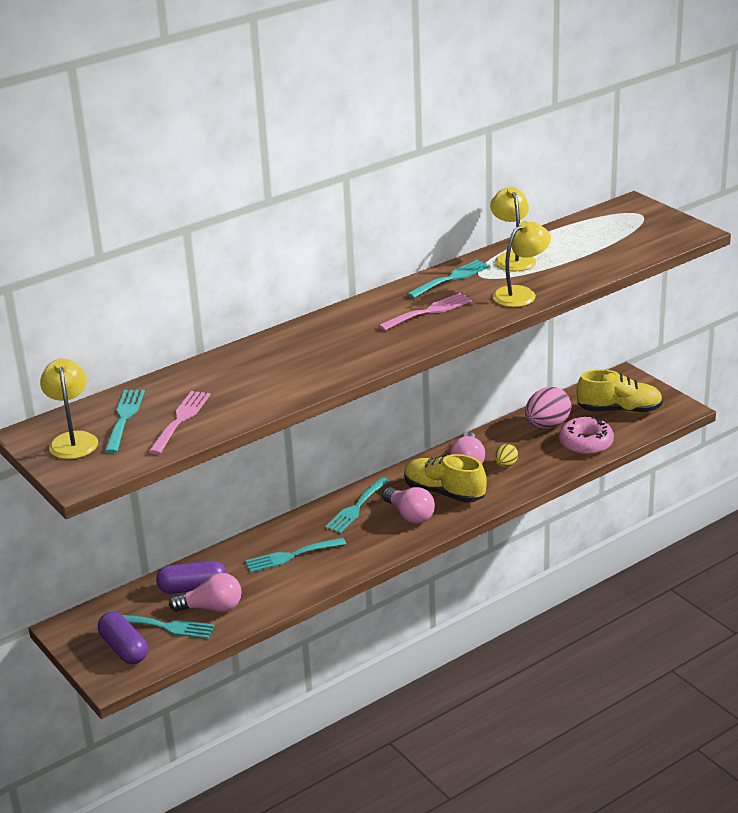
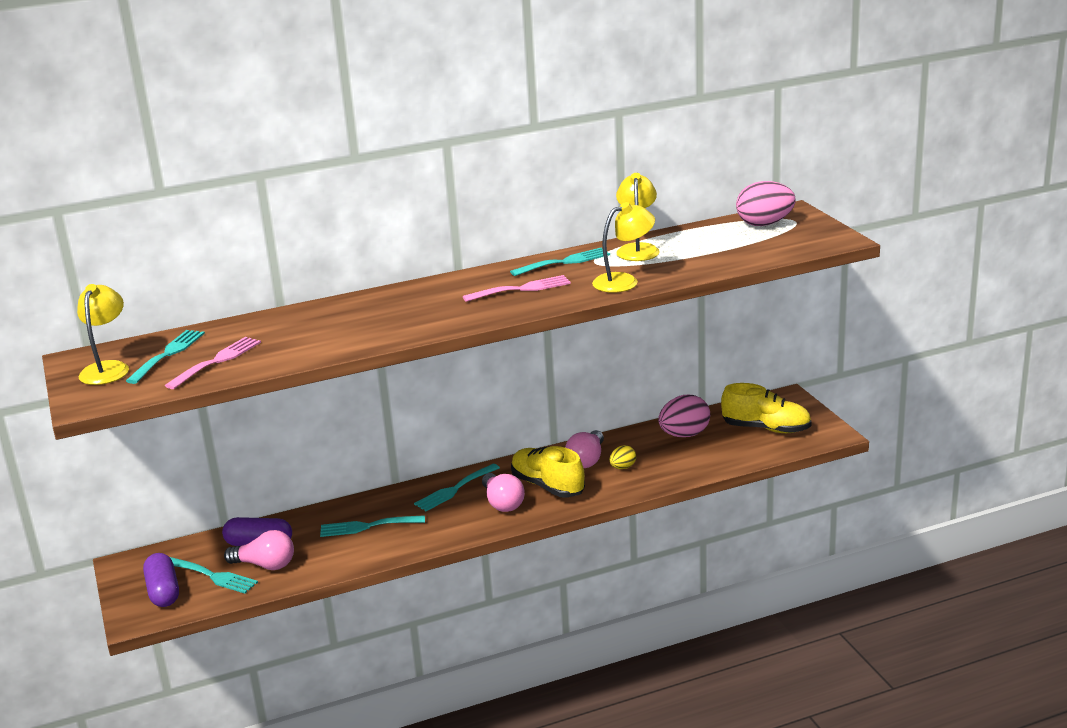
camera: 15 degrees right, 5 degrees down
pink donut [559,417,614,455] -> none
none -> pink egg [736,181,796,226]

